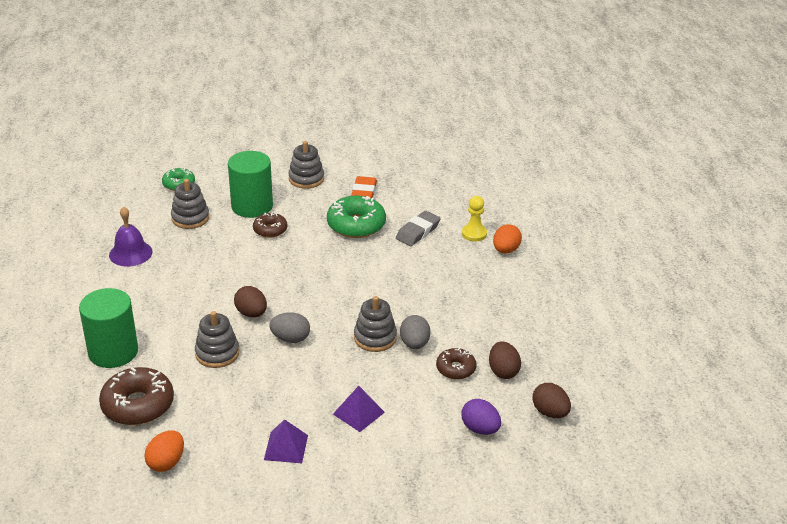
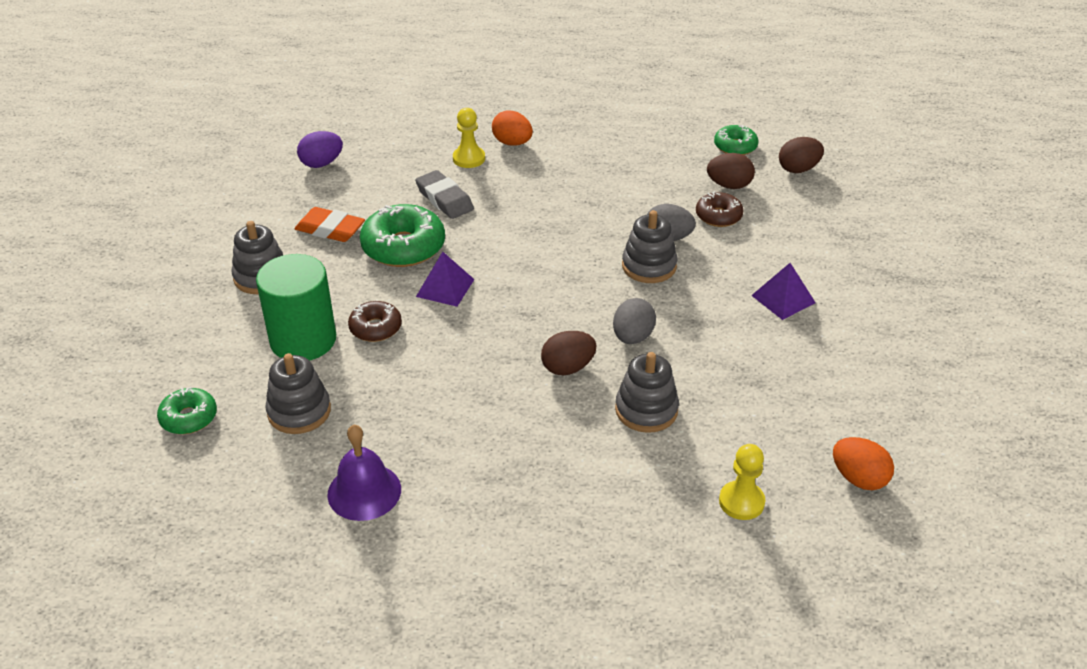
camera: 75 degrees left, 5 degrees up
green cylinder [79,288,138,368] -> none
brown donut [99,367,174,425] -> yellow pawn [719,444,765,520]
purple pyramid [264,419,308,463] -> purple pyramid moved to [416,252,474,307]
purple egg [461,399,501,435] -> purple egg moved to [297,131,343,168]
none -> green donut [714,125,758,155]

